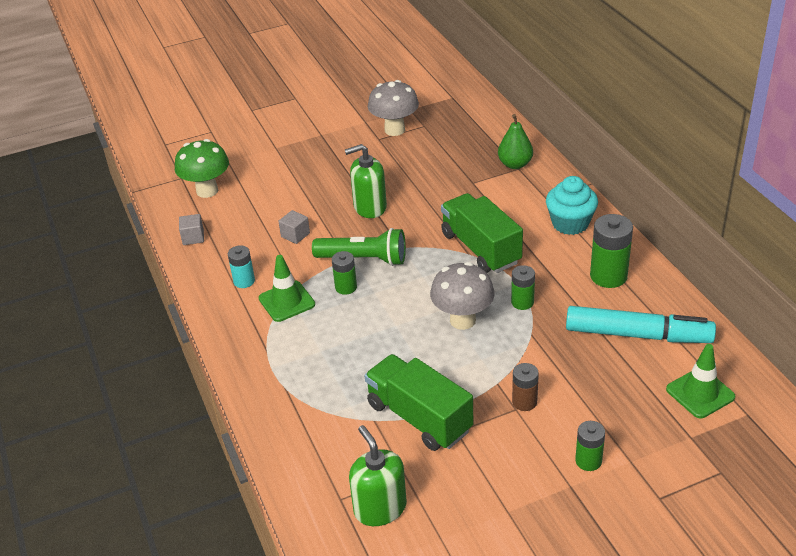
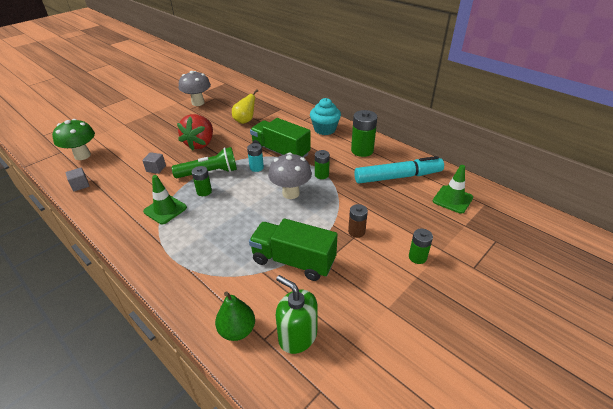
camera: 25 degrees left, 0 degrees up
turquoise battery [228,245,255,288] -> turquoise battery moved to [247,143,264,172]
green soap dispenser [345,144,387,218] -> red strawberry [177,114,213,151]
green pear [498,114,533,169] -> green pear moved to [215,292,255,341]
none -> yellow pear [232,89,258,124]

